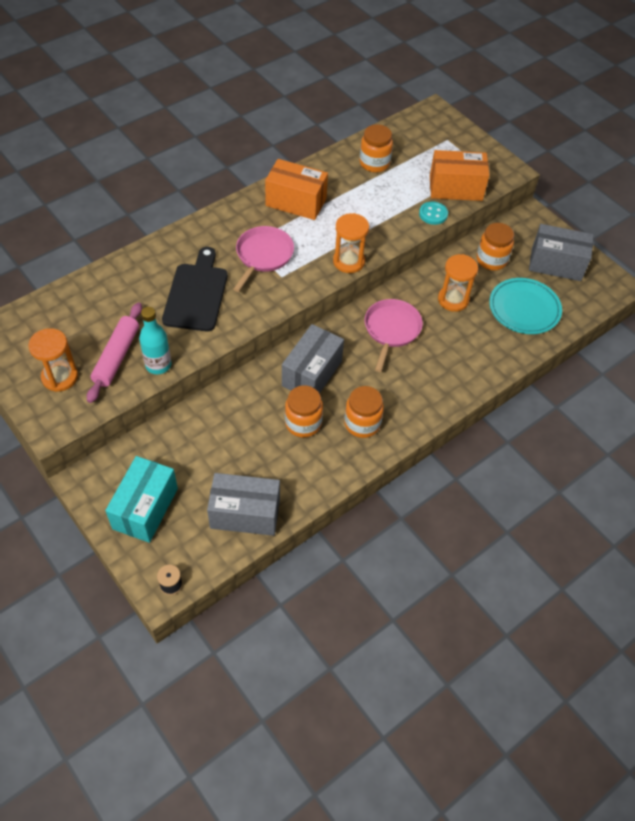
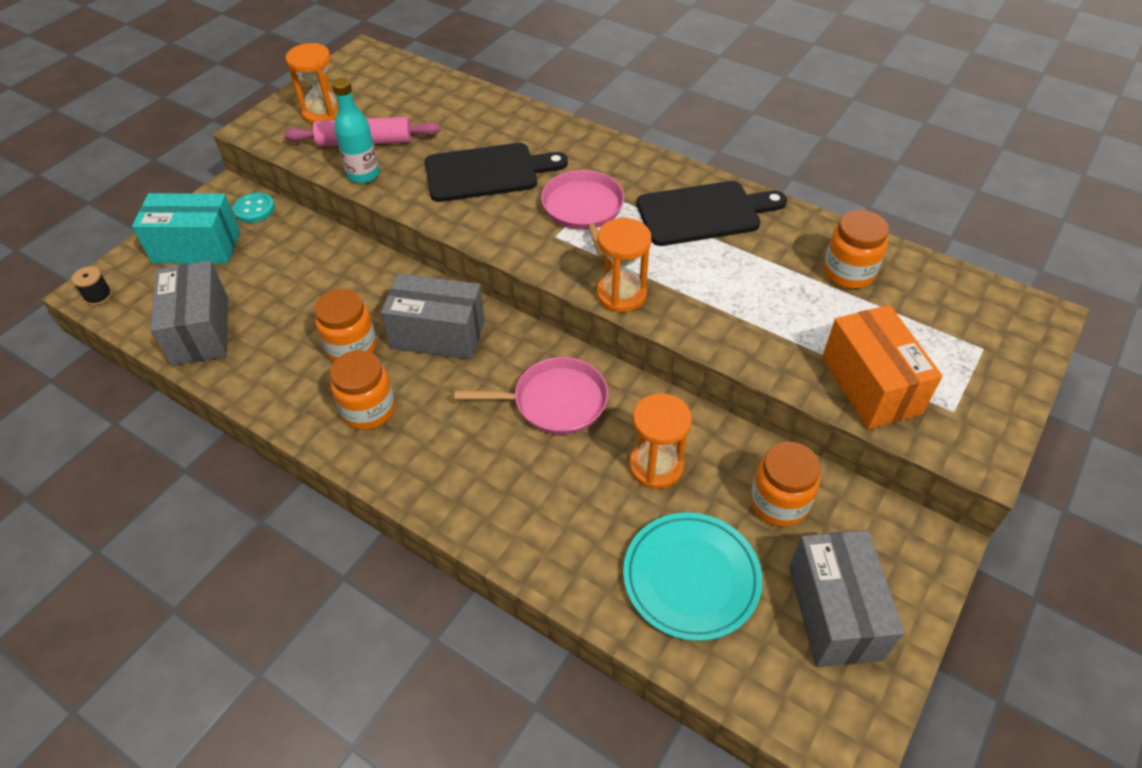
camera: 75 degrees right, 5 degrees down
pink pan [233,226,294,292] -> pink pan turned 105 degrees counterclockwise [541,170,624,259]
orange box [265,159,328,220] -> black cutting board [636,181,787,246]
turquoise button [419,201,448,225] -> turquoise button moved to [233,193,275,223]

